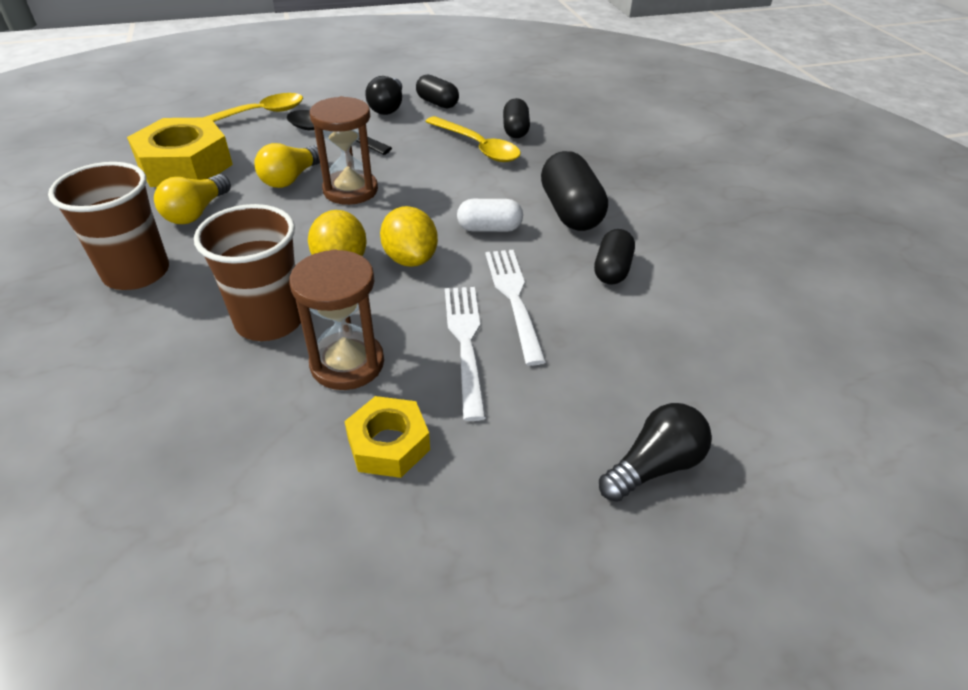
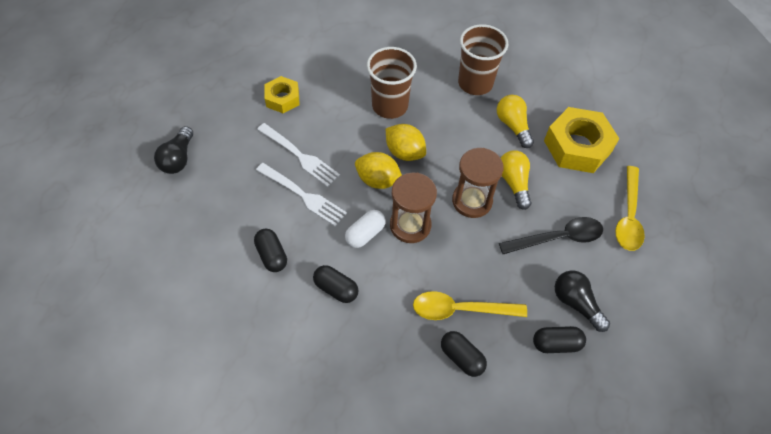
camera: 135 degrees right, 15 degrees up
brown hourglass [289,249,384,390] -> brown hourglass moved to [390,172,437,243]
black capsule [541,151,608,231] -> black capsule [313,265,359,303], size x0.62

